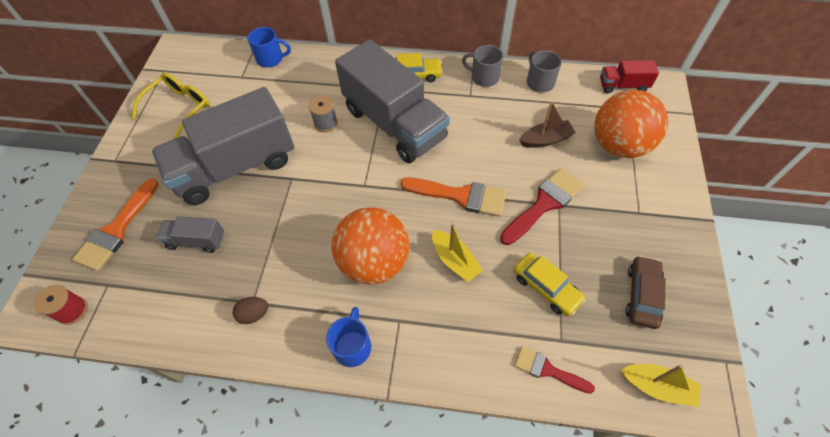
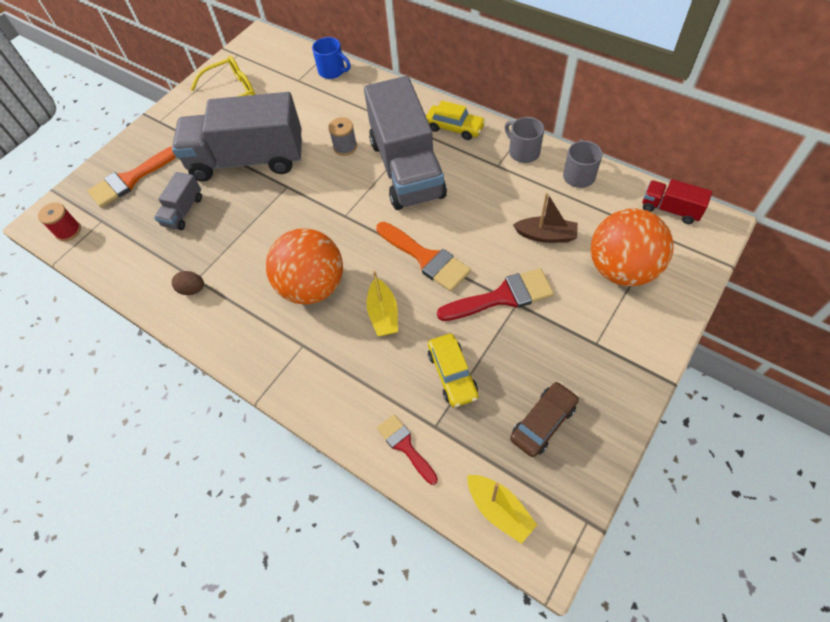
camera: 30 degrees right, 0 degrees up
grey truck [157,216,224,253] -> grey truck turned 105 degrees counterclockwise [154,172,202,230]
blue mug [326,307,371,367] -> none

